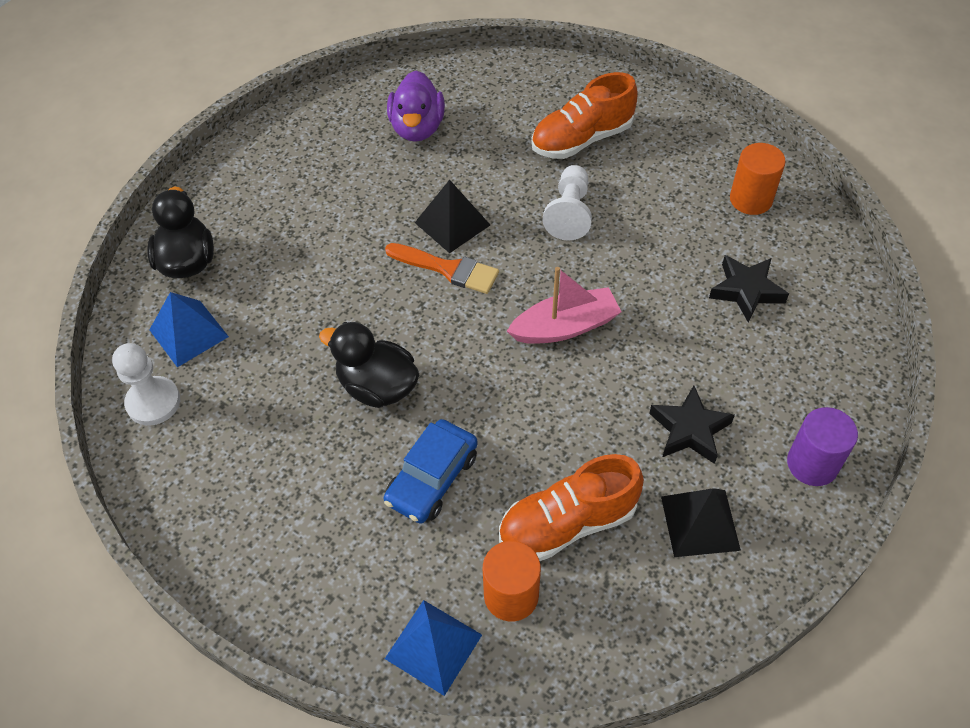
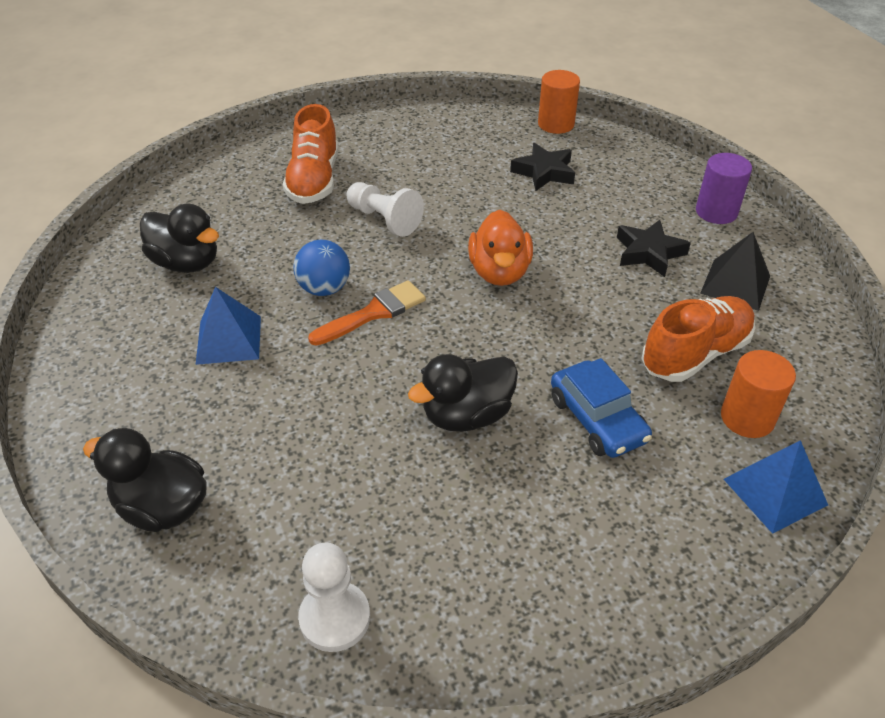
camera: 60 degrees left, 10 degrees down
blue pyramid [149,292,229,367] -> blue pyramid moved to [196,287,261,365]
purple duck [387,71,445,142] -> black duck [140,204,219,273]
black pyramid [415,180,490,253] -> blue ball [293,240,350,296]
orange shoe [499,454,644,561] -> orange shoe turned 135 degrees counterclockwise [641,296,756,382]
pink boat [507,267,622,344] -> orange duck [468,210,533,286]
orange cylinder [730,143,786,215] -> orange cylinder moved to [538,70,580,134]

